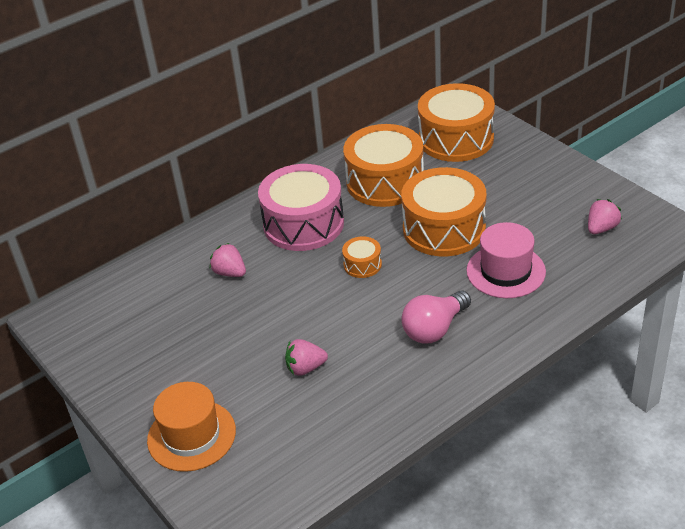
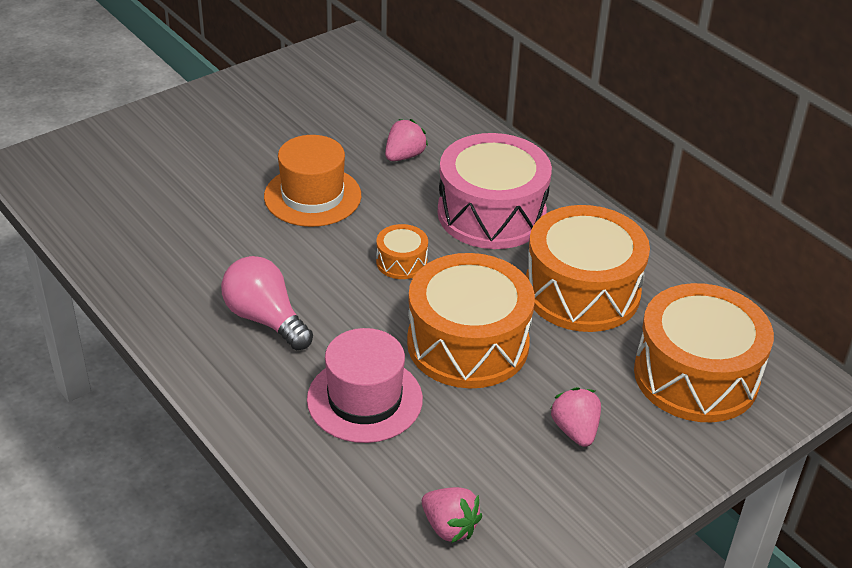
camera: 85 degrees right, 0 degrees up
orange hat [147,382,236,472] -> orange hat moved to [264,135,361,227]
pink strawberry [285,339,328,376] -> pink strawberry moved to [551,387,601,447]

